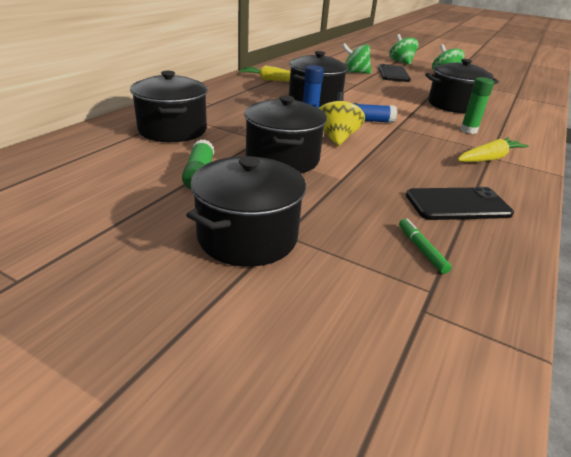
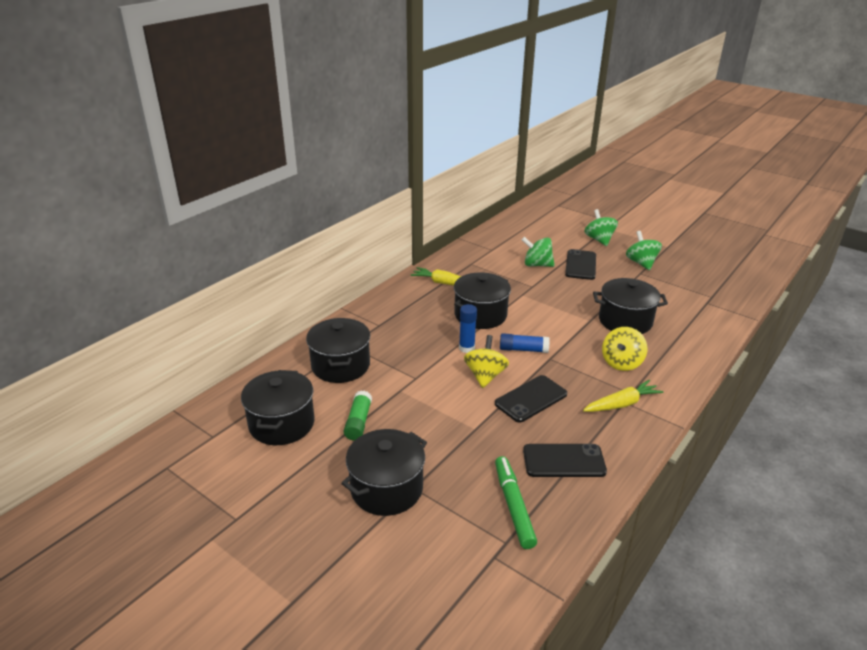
camera: 10 degrees right, 0 degrees up
black pot [244,95,327,174] -> black pot moved to [241,370,315,445]
green marker [399,219,452,274] -> green marker [495,456,537,549], size x1.84
green glue stick [460,77,494,134] -> yellow spinning top [602,327,647,371]
none -> black phone [495,375,567,423]

